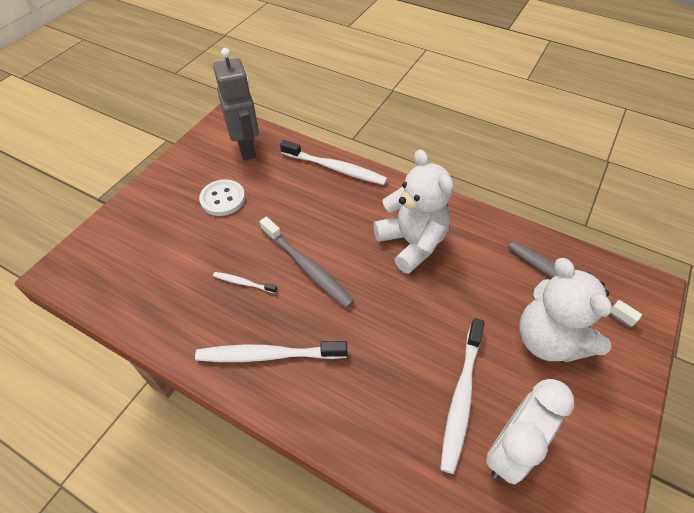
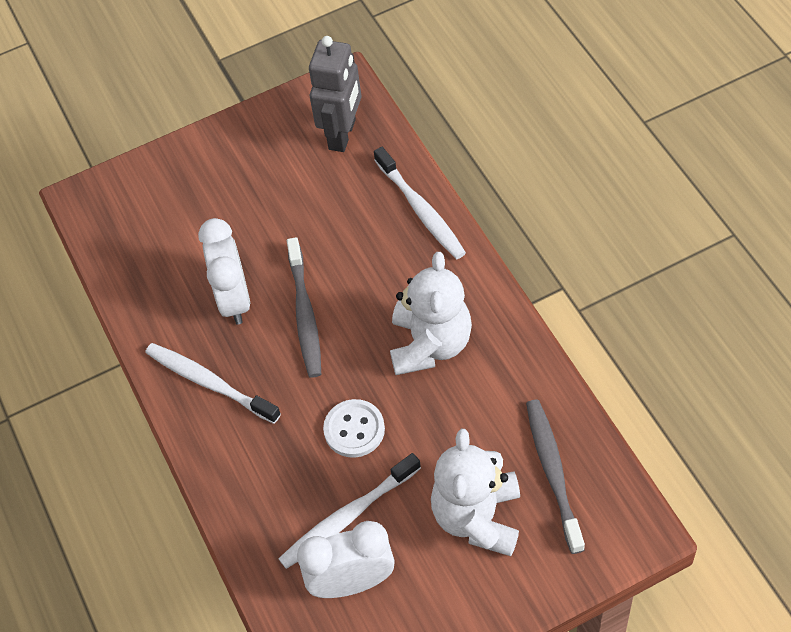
camera: 40 degrees right, 5 degrees up
white button [199,179,245,216] -> white button moved to [323,399,385,458]
white toothbrush [213,272,277,294] -> white clock [198,218,250,325]

